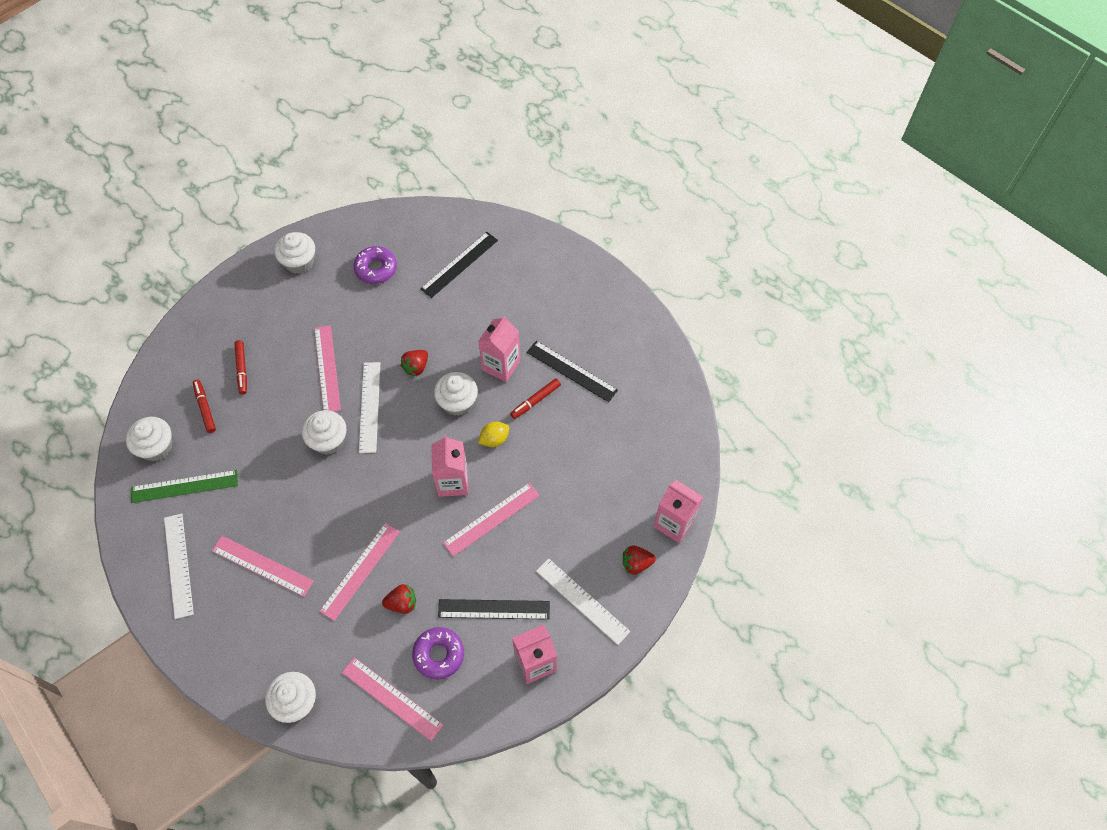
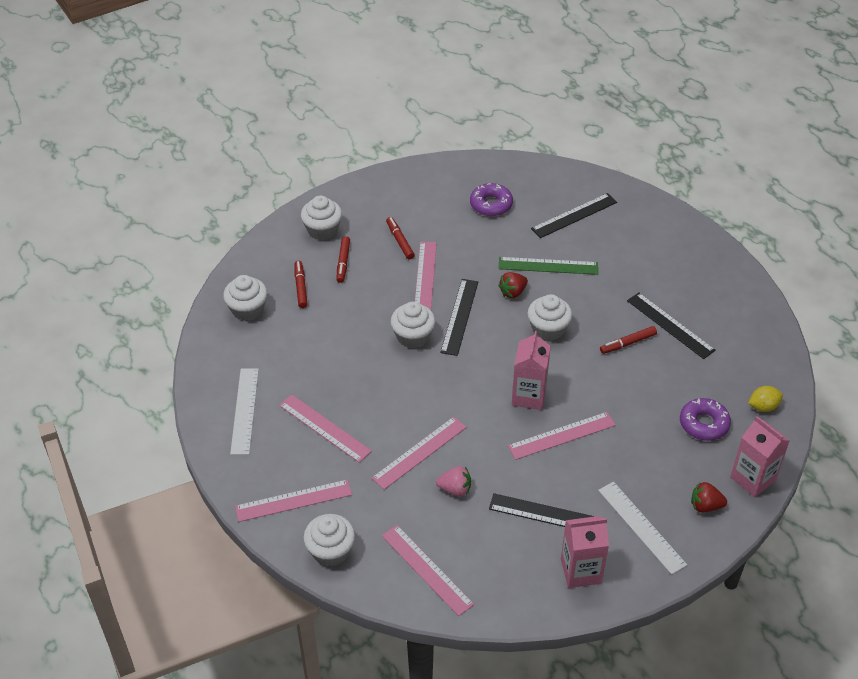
camera: 15 degrees right, 15 degrees down
green ruler [131,470,238,503] -> green ruler moved to [498,257,598,275]
white cupcake [274,232,315,274] -> white cupcake moved to [301,196,342,240]
white ruler [359,362,380,453] -> black ruler [440,279,478,356]
red strawberry [382,584,416,614] -> pink strawberry [436,466,471,497]
purple donut [412,627,464,680] -> purple donut moved to [680,398,731,441]
pink carton [478,316,520,382] -> none
yellow lemon [478,422,509,447] -> yellow lemon moved to [748,386,783,412]
none -> pink ruler [235,479,352,522]
none -> red marker [386,217,414,259]

